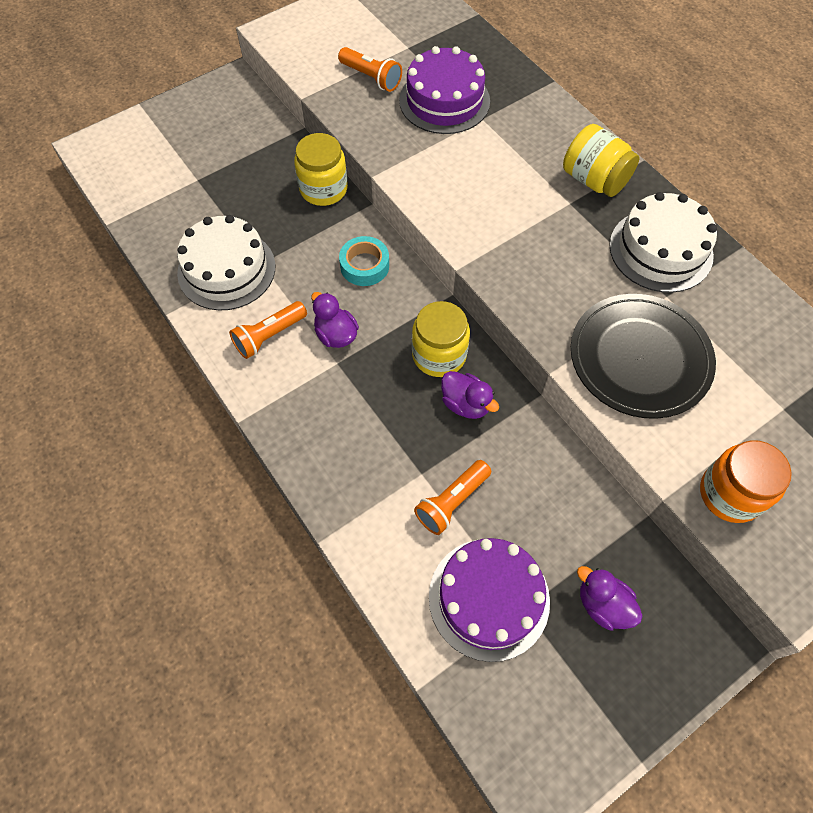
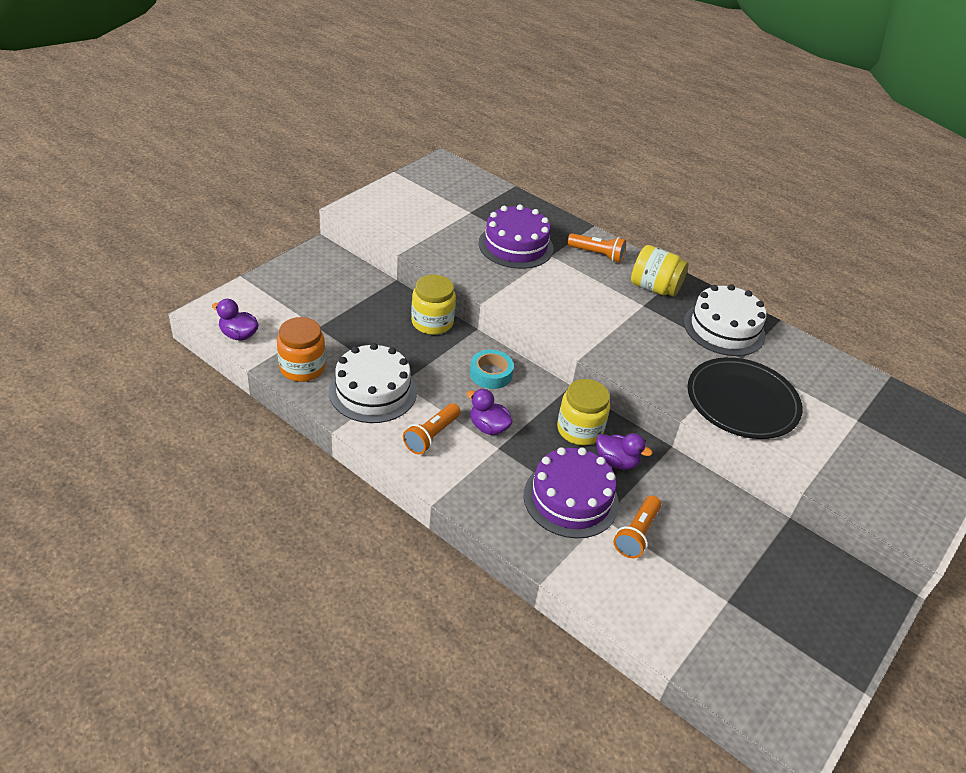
camera: 20 degrees left, 20 degrees down
orange flashlight [338,47,402,92] -> orange flashlight moved to [567,233,626,263]
purple cake [429,538,550,662] -> purple cake moved to [524,447,619,538]
purple duck [577,566,642,631] -> purple duck moved to [212,299,259,341]
orange jar [700,440,792,523] -> orange jar moved to [277,317,326,382]

